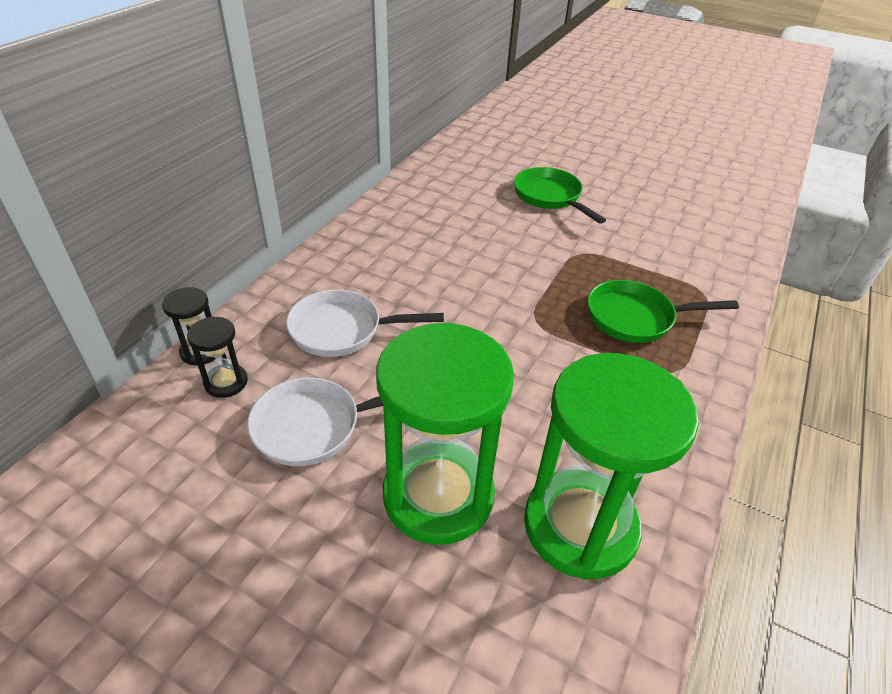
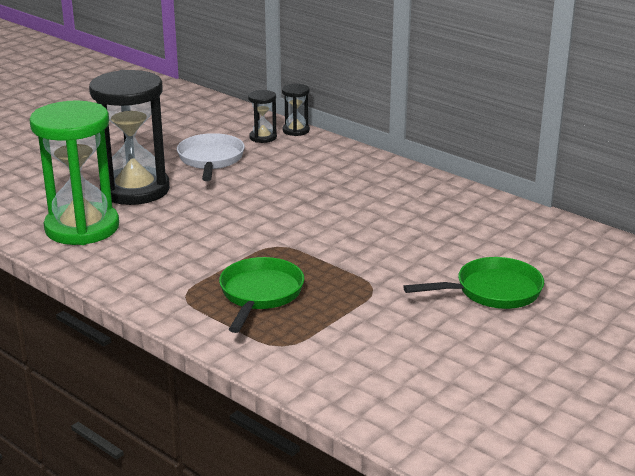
camera: 105 degrees right, 15 degrees down
white pan [286,290,444,357] -> none
green hourglass [376,322,514,545] -> black hourglass [89,70,170,205]

